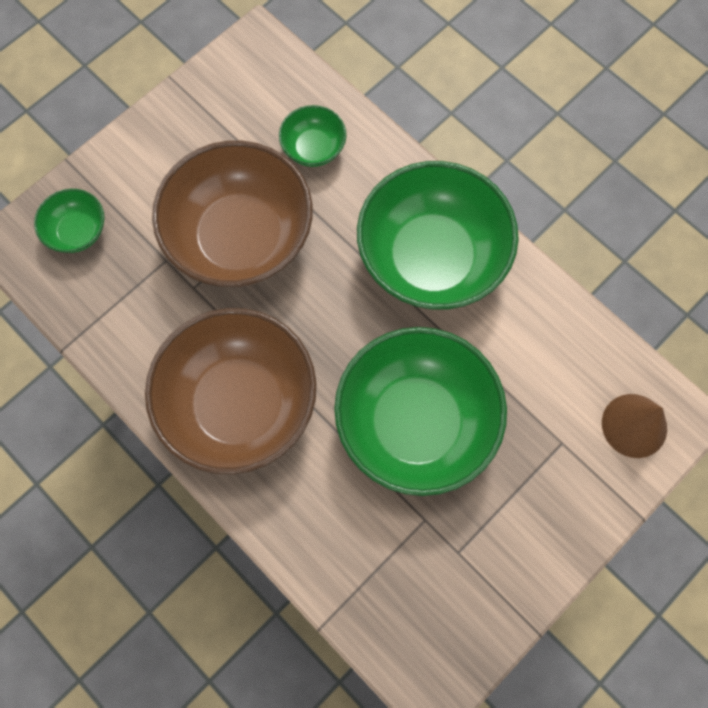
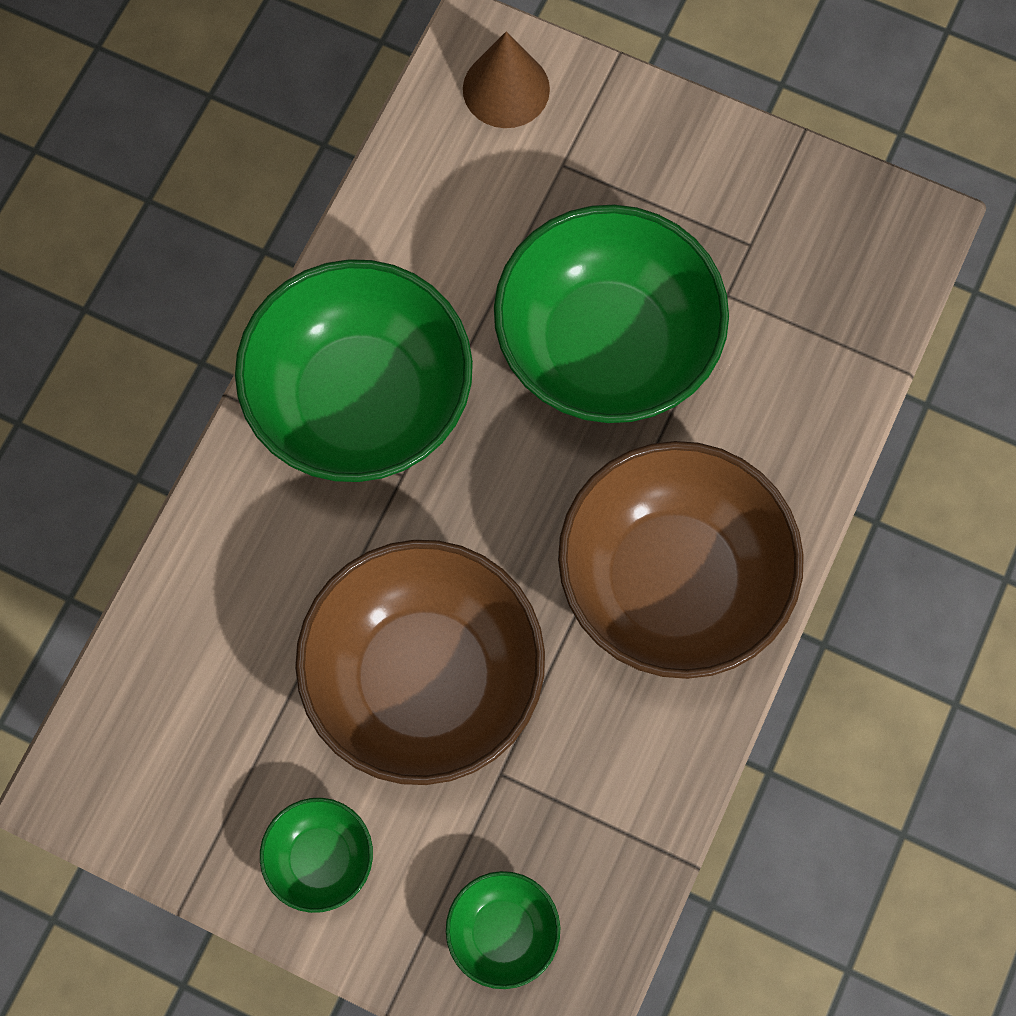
camera: 110 degrees left, 0 degrees up
green bowl [279,105,346,167] -> green bowl moved to [260,798,373,913]

